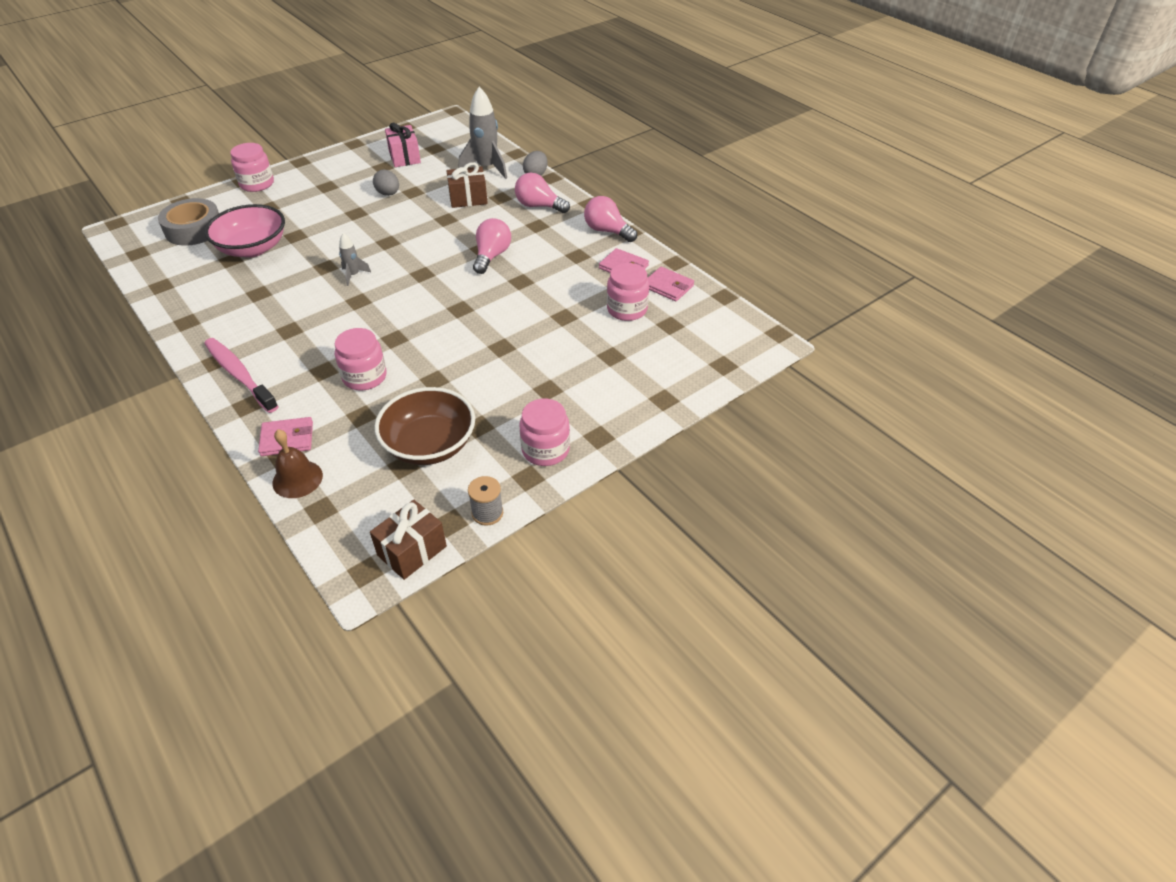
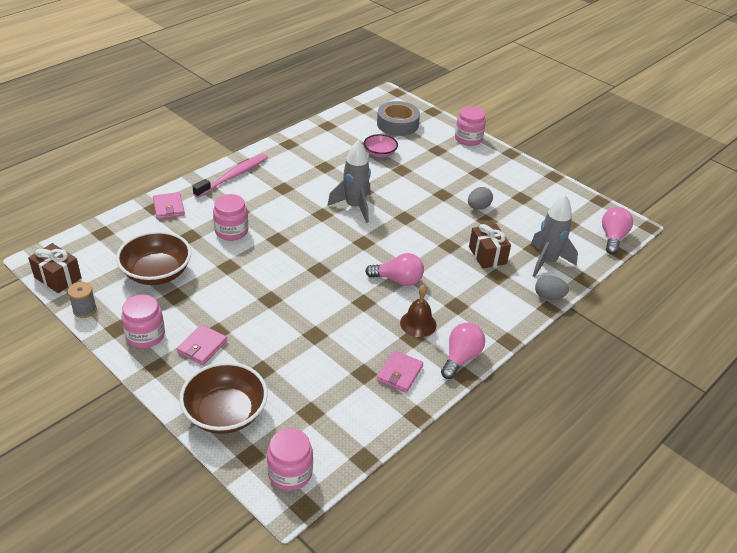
camera: 80 degrees right, 5 degrees down
pink bowl [204,204,285,257] -> pink bowl [364,134,398,158], size x0.58
brown bell [272,429,323,498] -> brown bell moved to [400,285,436,337]
grey rocket [339,233,371,286] -> grey rocket [327,140,371,223], size x1.94
pink gift [385,123,421,167] -> none
pink light bulb [515,173,570,213] -> pink light bulb moved to [602,207,633,254]
pink jar [607,263,649,321] -> pink jar moved to [267,428,313,491]
pink wallet [648,267,694,301] -> pink wallet moved to [177,325,227,365]
none -> brown bowl [179,362,268,434]

